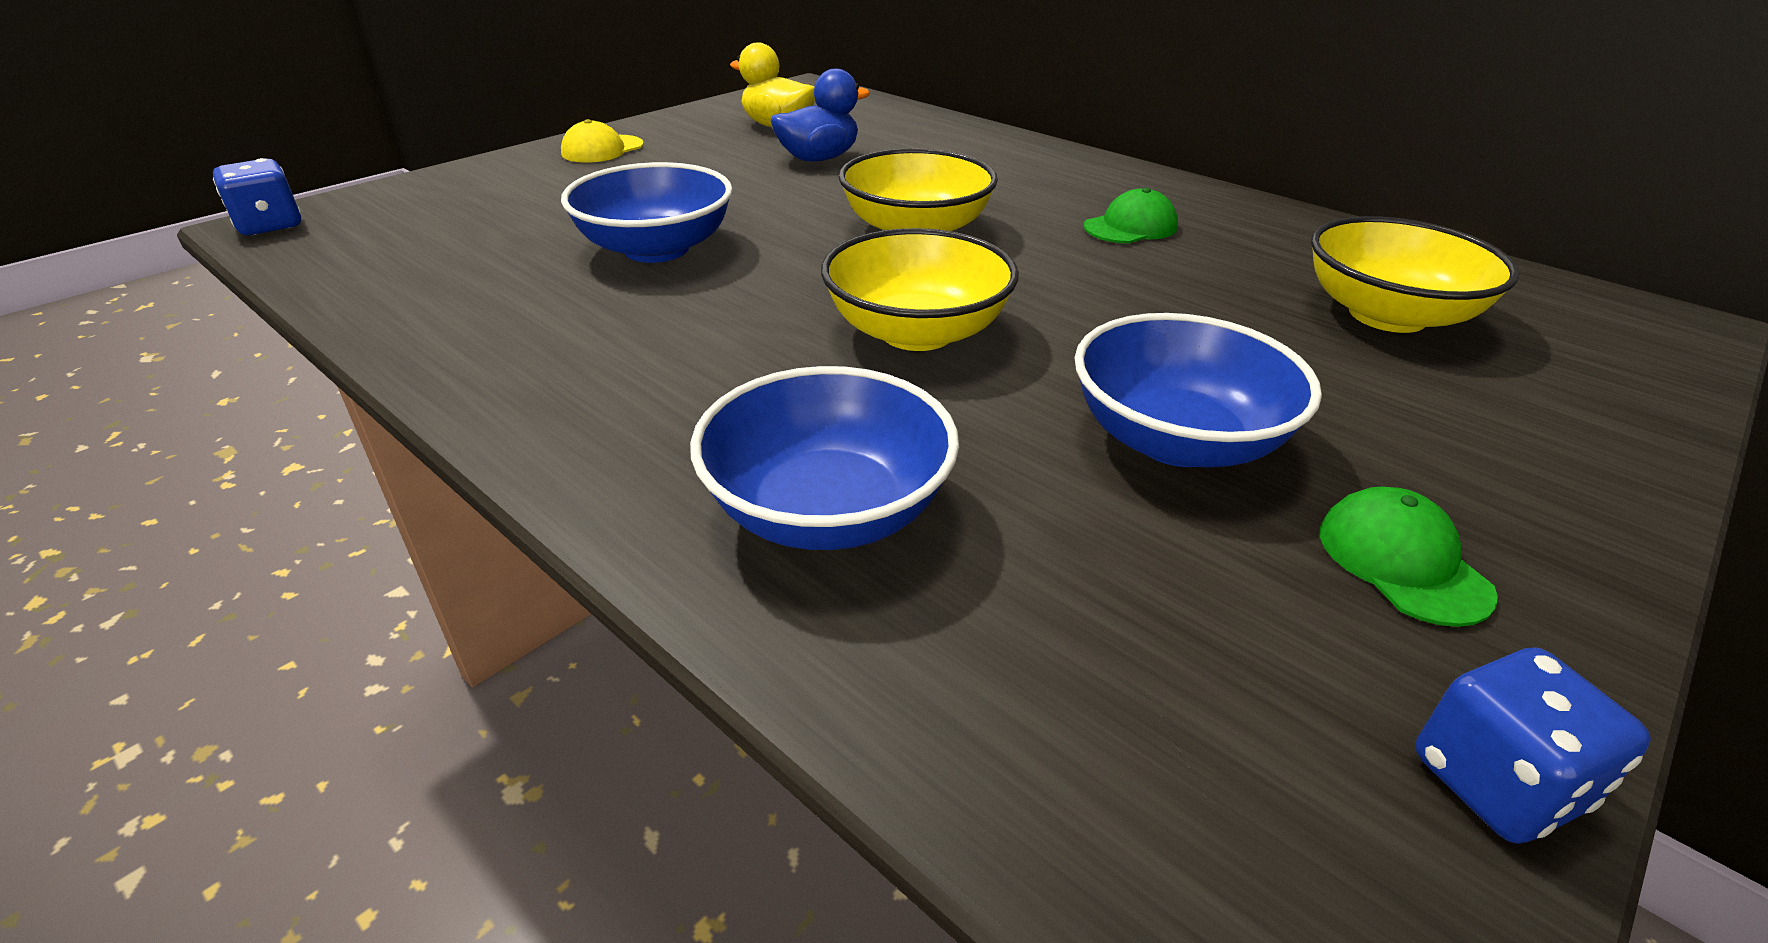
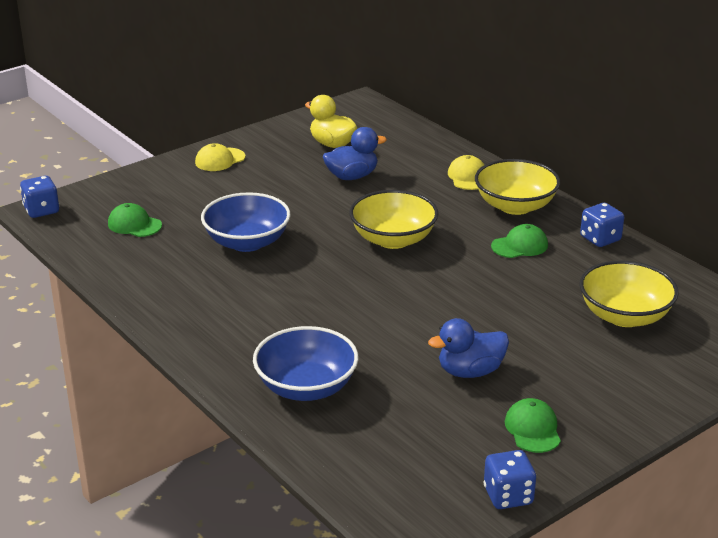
camera: 10 degrees right, 5 degrees down
yellow bowl [821,228,1019,351] -> yellow bowl moved to [475,159,560,215]
blue bowl [1074,313,1322,467] -> blue duck [428,318,509,378]
none -> green cap [108,203,162,237]
none -> yellow cap [448,155,484,190]
none -> blue dice [580,203,624,247]

